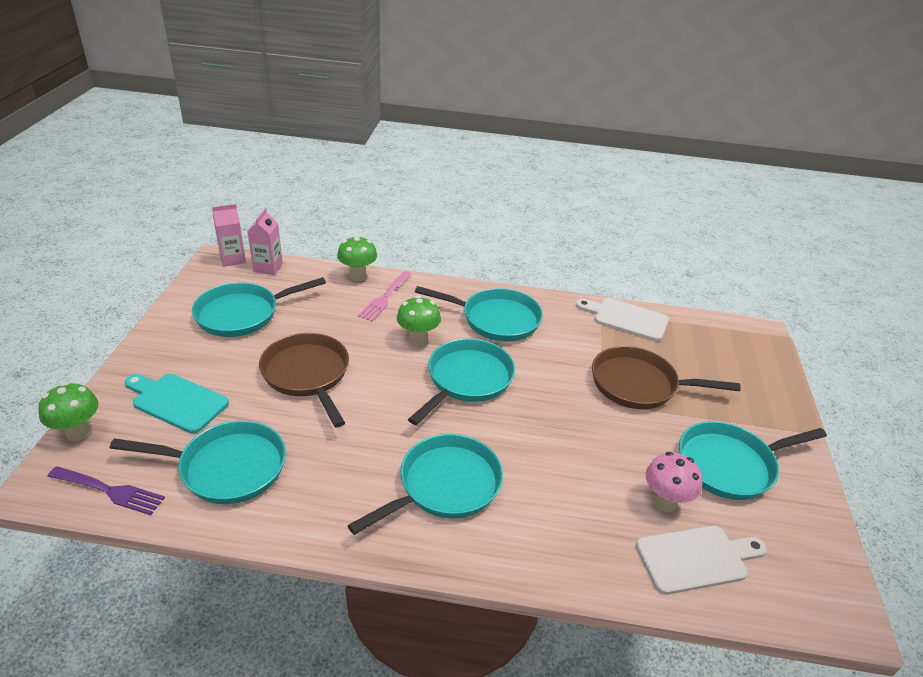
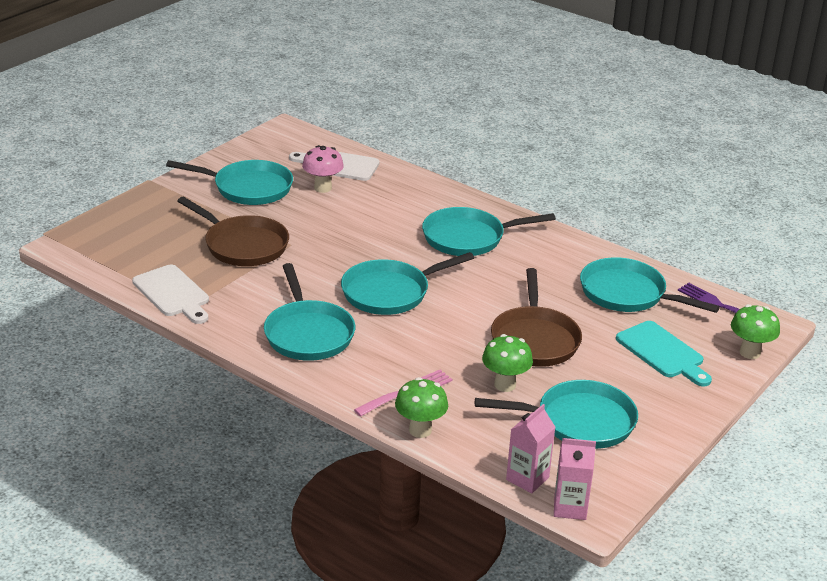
camera: 150 degrees left, 5 degrees down
green mushroom [397,296,441,346] -> green mushroom moved to [482,334,533,392]
turquoise pan [415,286,543,342] -> turquoise pan turned 150 degrees counterclockwise [264,263,355,361]

